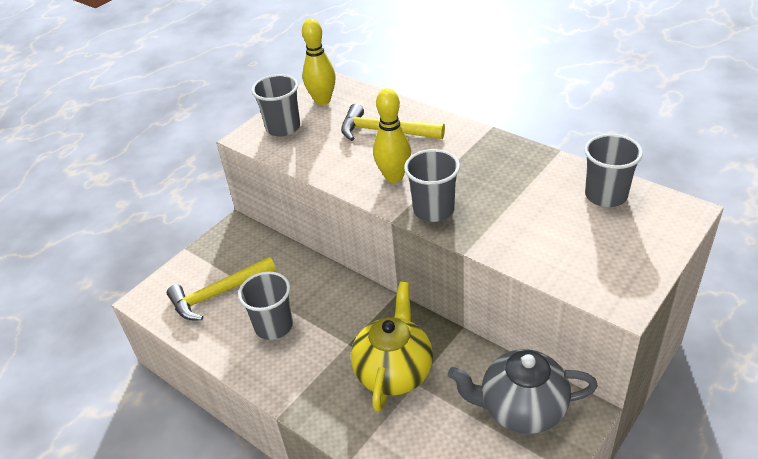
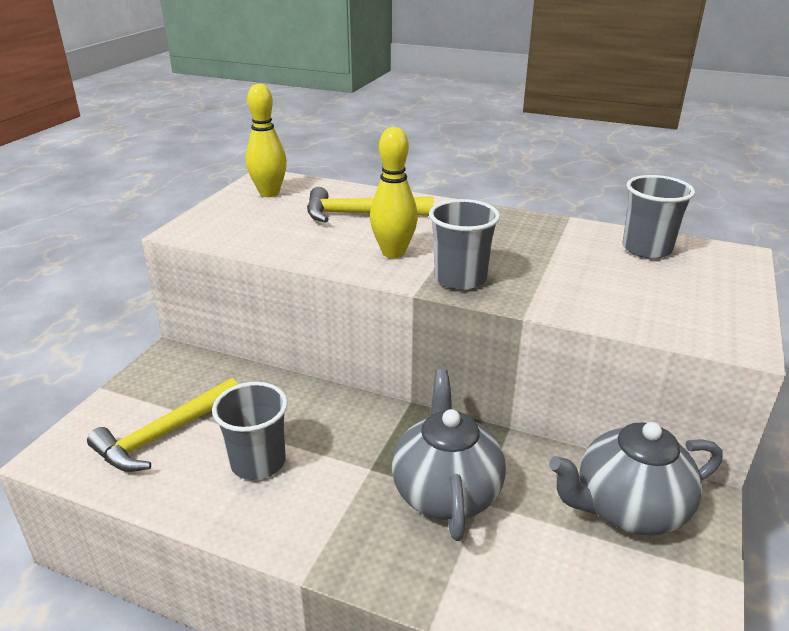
camera: 20 degrees left, 10 degrees down
grey cup [251,74,300,136] -> none
yellow teapot [351,282,433,412] -> grey teapot [392,369,506,541]

